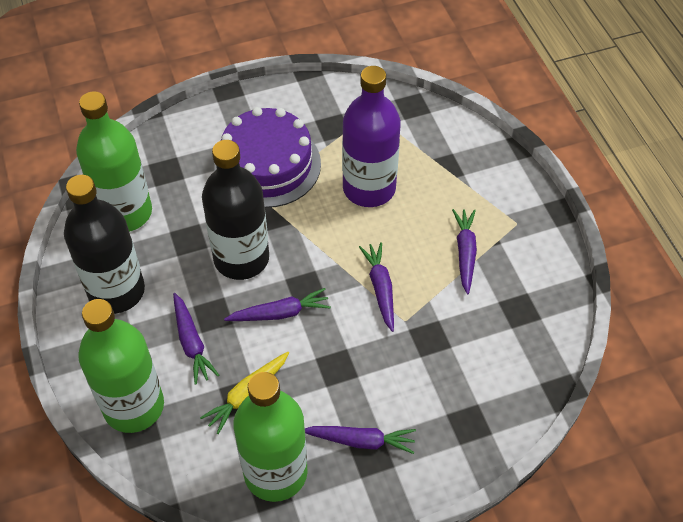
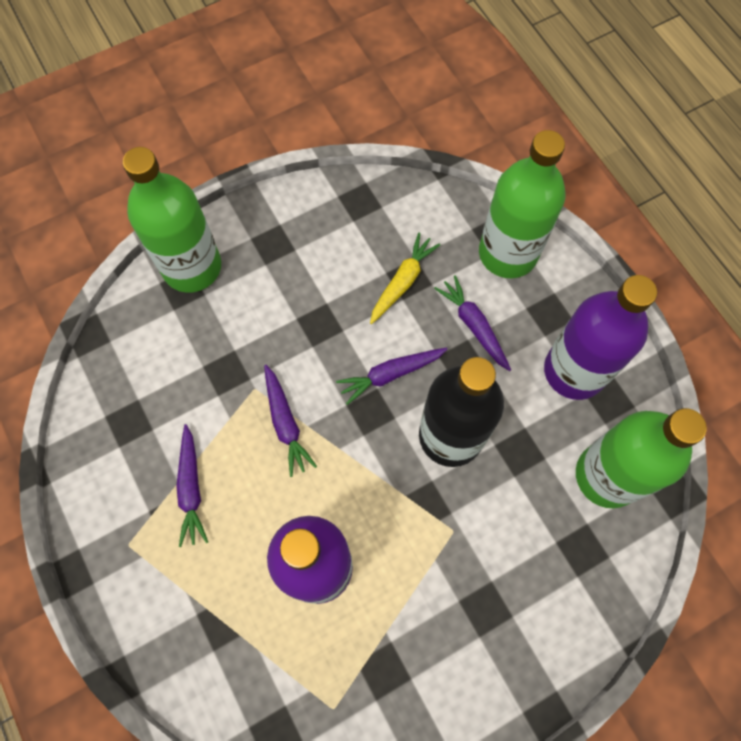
camera: 170 degrees right, 15 degrees up
black bottle [64,175,145,314] -> purple bottle [544,275,657,400]
purple cake [214,107,321,208] -> none
green bottle [233,372,308,502] -> green bottle moved to [123,147,221,293]
purple carrot [305,426,416,454] -> none

